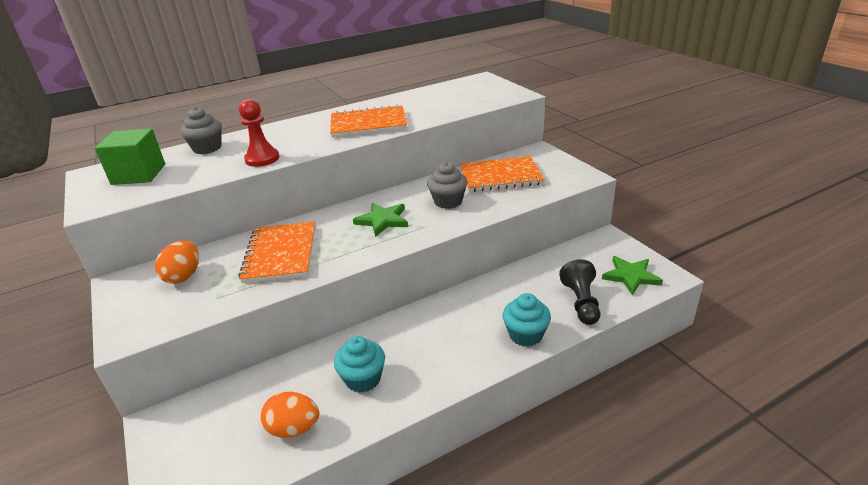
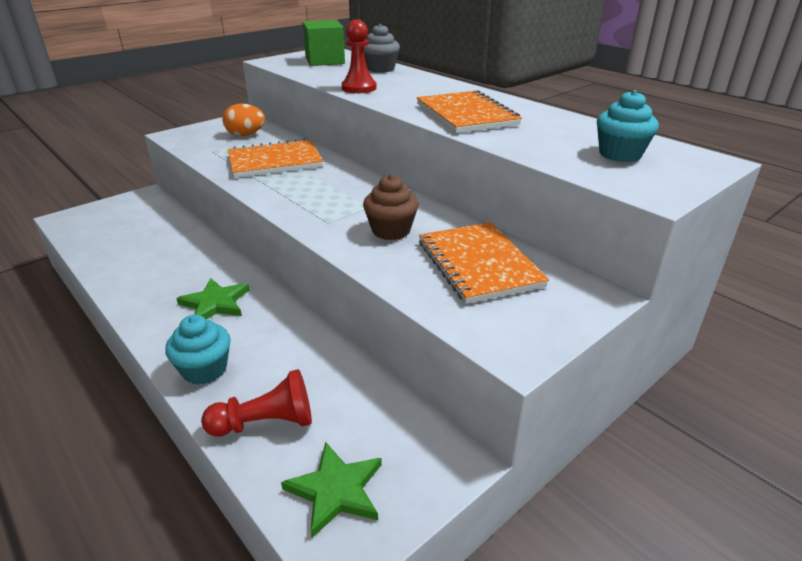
camera: 75 degrees right, 0 degrees up
orange egg [261,392,319,438] -> none
turquoise cupcake [334,336,385,393] -> turquoise cupcake moved to [597,90,659,162]
green star [353,203,408,237] -> green star moved to [176,278,250,319]
grey cupcake [427,162,467,209] -> brown cupcake [363,175,419,240]
black pawn [559,259,600,325] -> red pawn [201,369,312,436]

